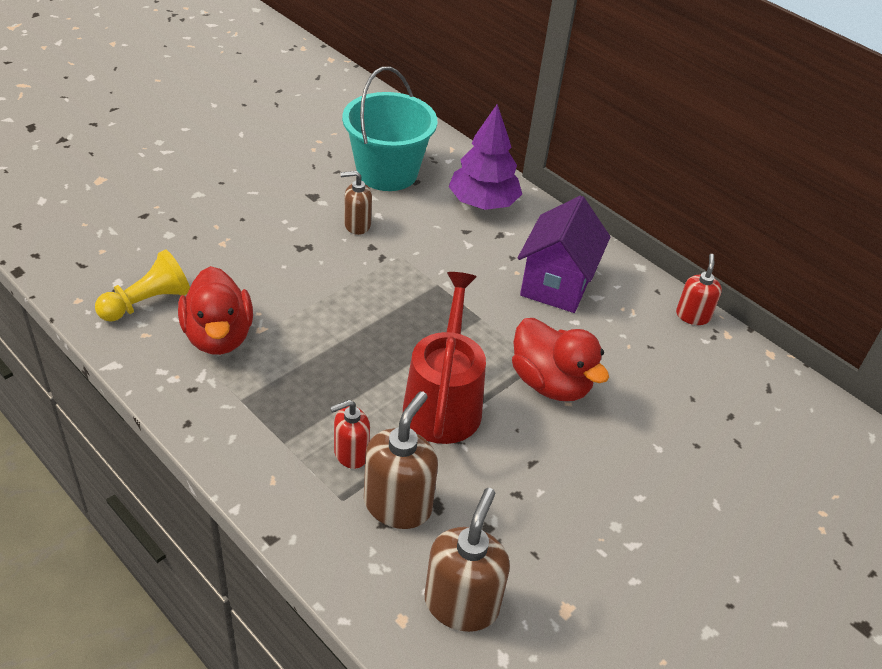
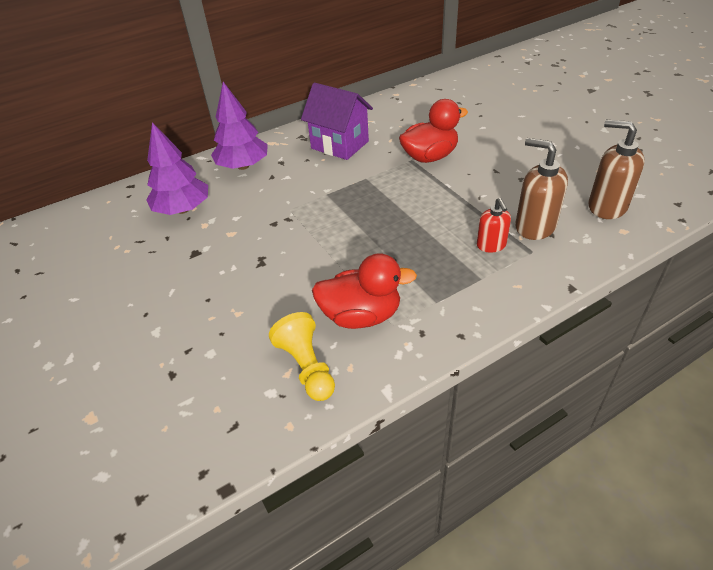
camera: 70 degrees left, 0 degrees up
brown soap dispenser [340,171,372,235] -> none
turquoise bucket [342,67,437,191] -> purple tree [146,122,208,215]
red watering can [403,272,486,444] -> none
red soap dispenser [676,254,722,325] -> none

